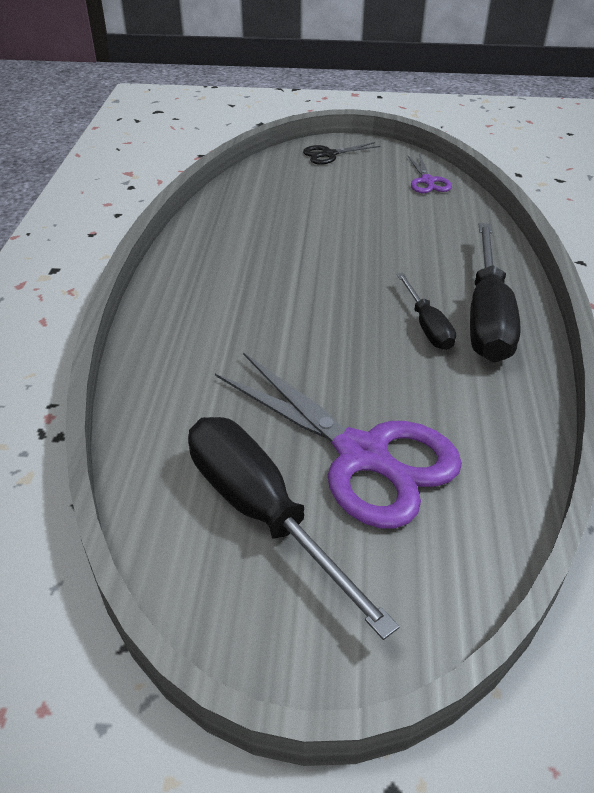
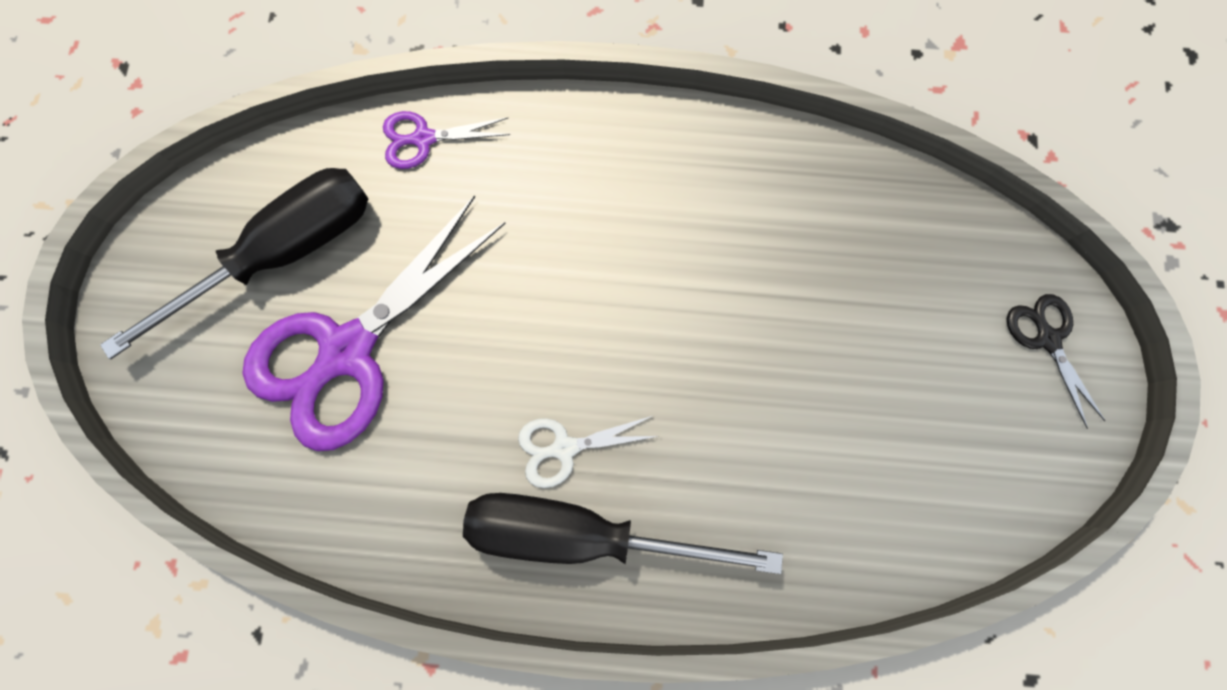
camera: 90 degrees right, 35 degrees up
black screwdriver [397,273,456,350] -> white scissors [518,416,659,488]
purple scissors [407,153,452,193] -> purple scissors moved to [383,111,510,169]

